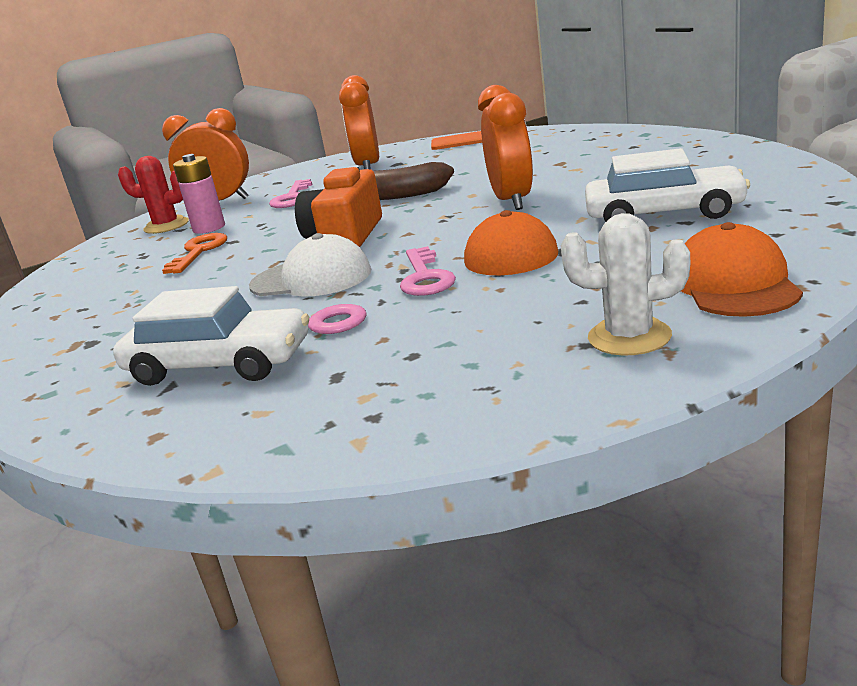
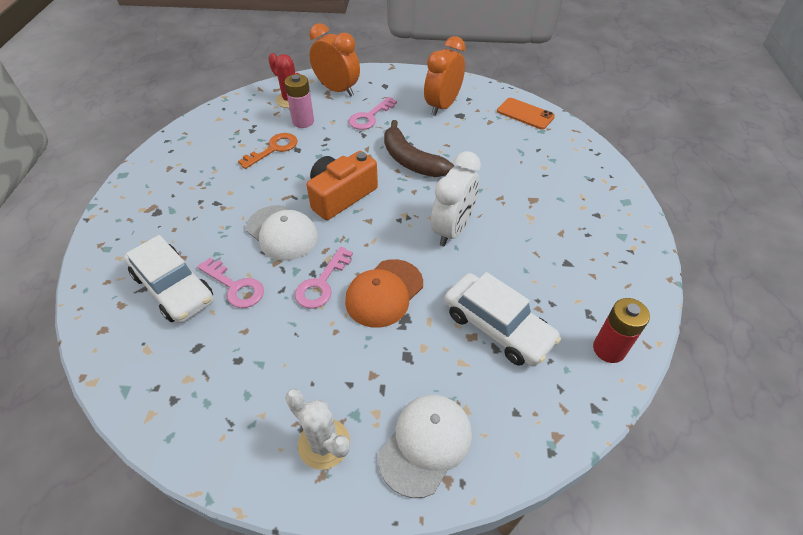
camera: 30 degrees right, 25 degrees up
orange clock [478,85,533,210] -> white clock [431,151,481,246]
orange cap [681,222,803,317] -> white cap [378,395,472,498]
none -> red battery [593,298,650,363]

